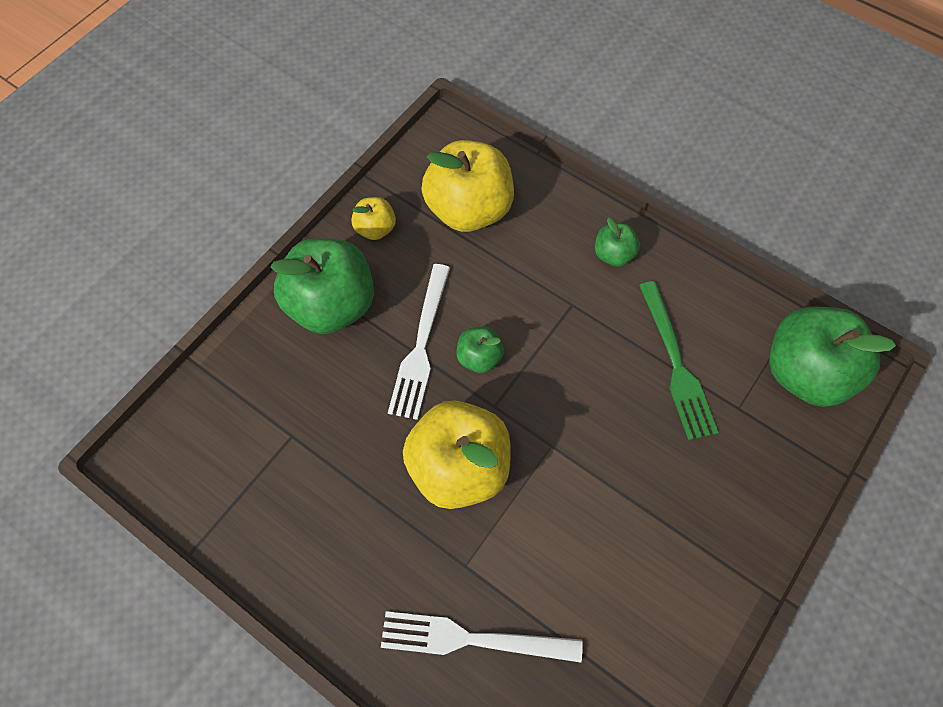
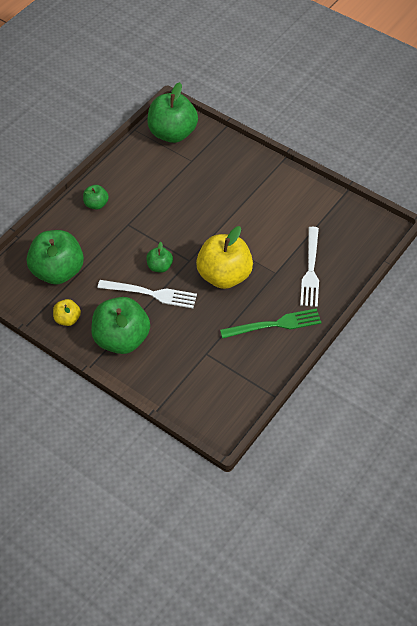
camera: 90 degrees left, 10 degrees down
yellow apple [421,140,514,232] -> green apple [27,230,84,285]
green fork [639,281,719,440] -> green fork moved to [220,308,322,339]

